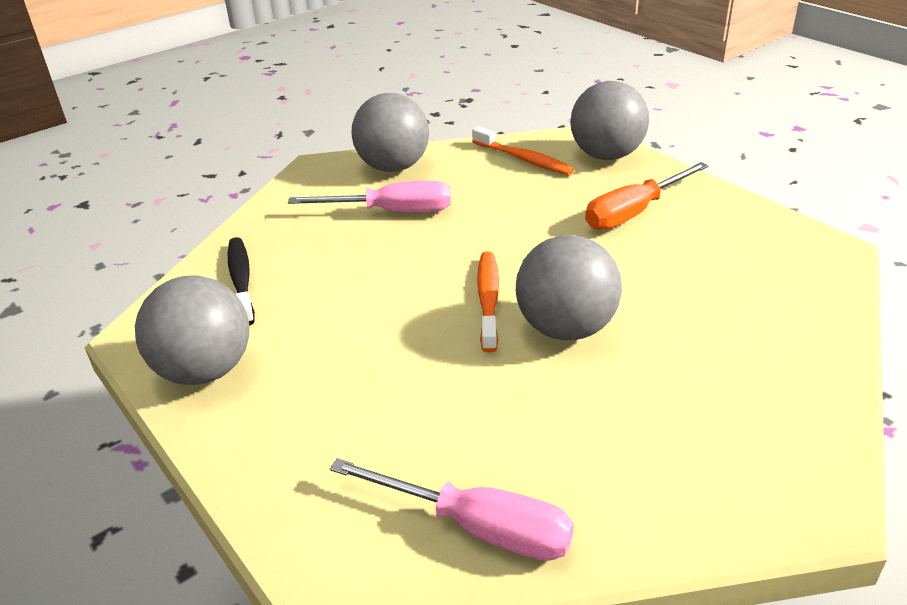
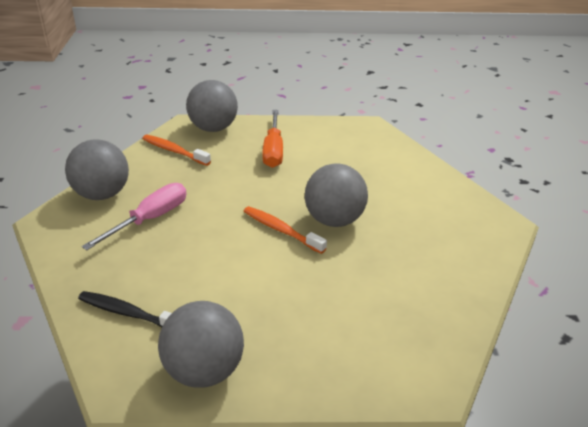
camera: 55 degrees left, 0 degrees up
pink screwdriver [330,458,574,561] -> none
orange toothbrush [472,126,574,175] -> orange toothbrush turned 135 degrees counterclockwise [142,135,211,166]

